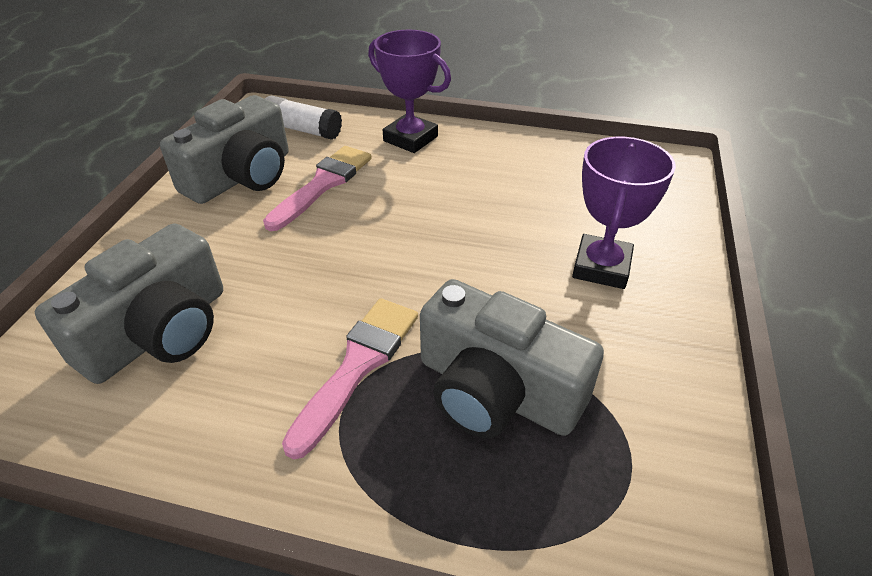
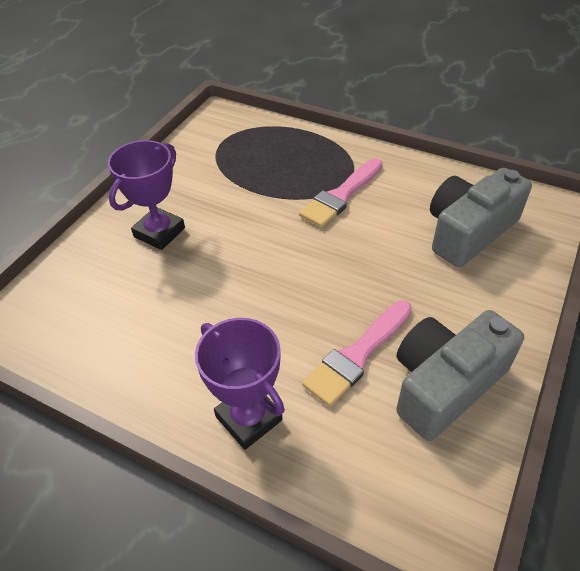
camera: 165 degrees left, 5 degrees up
white glue stick [265,96,342,140] -> none
grey camera [420,279,604,439] -> none

